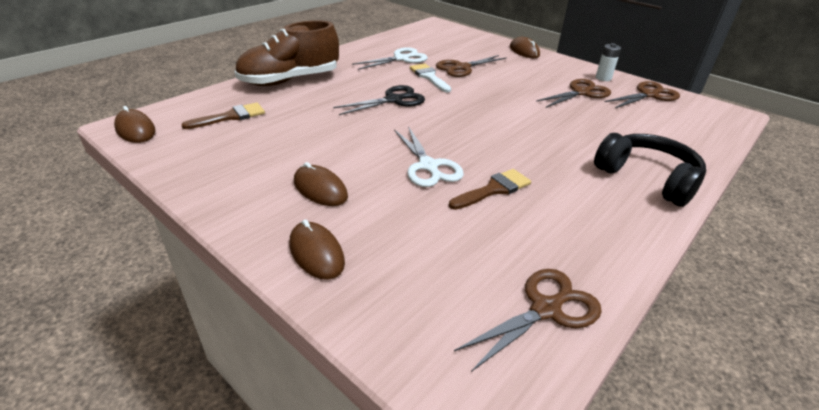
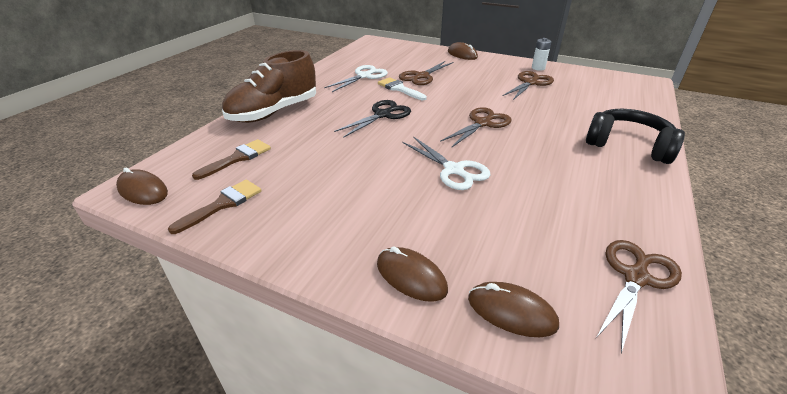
camera: 15 degrees left, 0 degrees up
brown mouse [294,162,348,206] -> brown mouse moved to [468,282,559,337]
brown brush [449,169,531,210] -> brown brush moved to [168,180,261,234]
brown scissors [605,81,680,109] -> brown scissors moved to [440,107,512,147]

